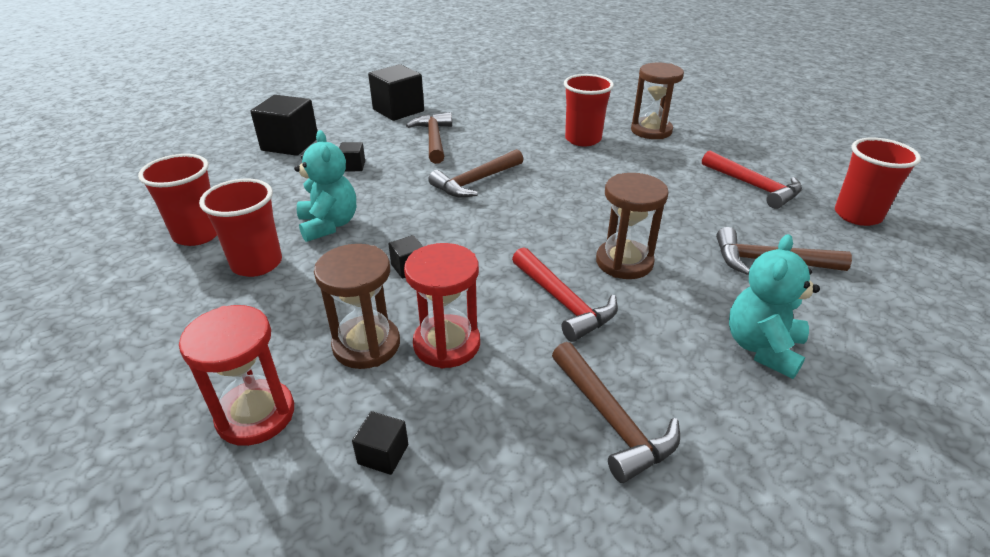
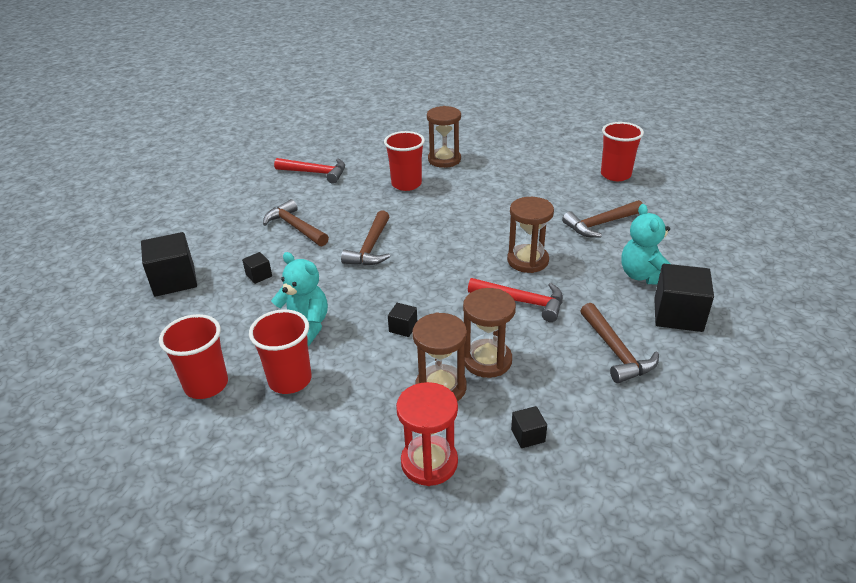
camera: 35 degrees left, 0 degrees up
black cube [368,64,424,121] -> black cube moved to [654,264,714,332]
red hourglass [404,243,480,368] -> brown hourglass [463,288,516,378]
brown hammer [552,342,680,483] -> brown hammer turned 45 degrees clockwise [580,303,659,383]
red hammer [702,151,802,209] -> red hammer moved to [274,158,345,184]

